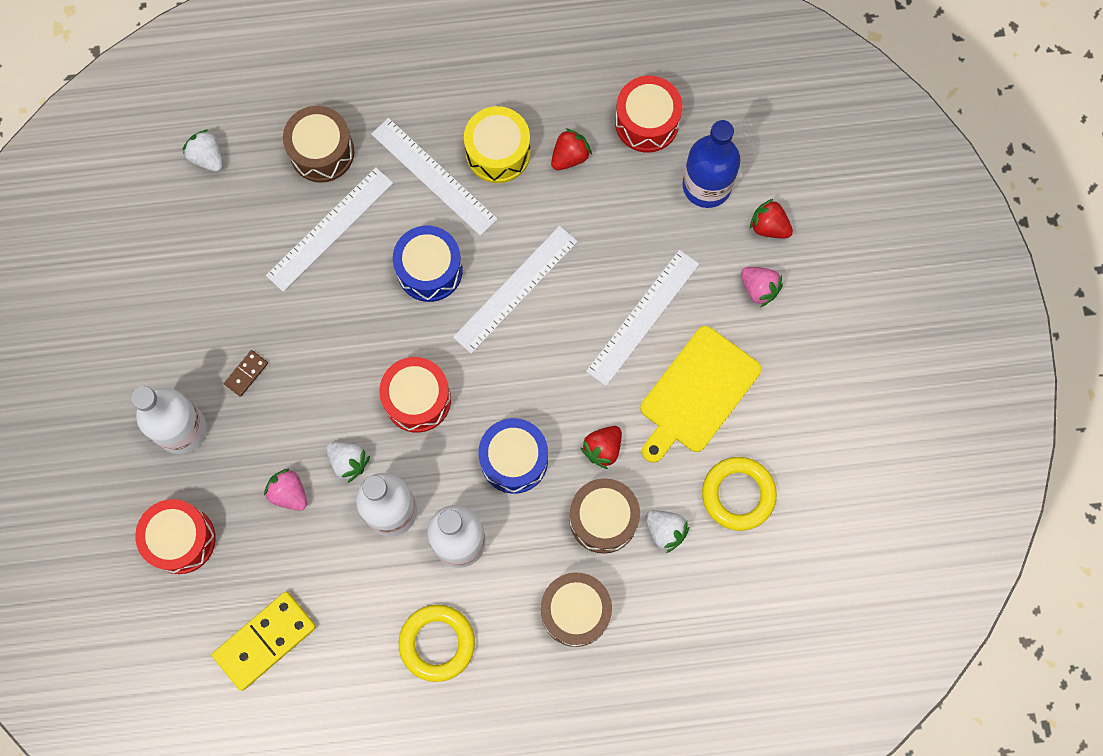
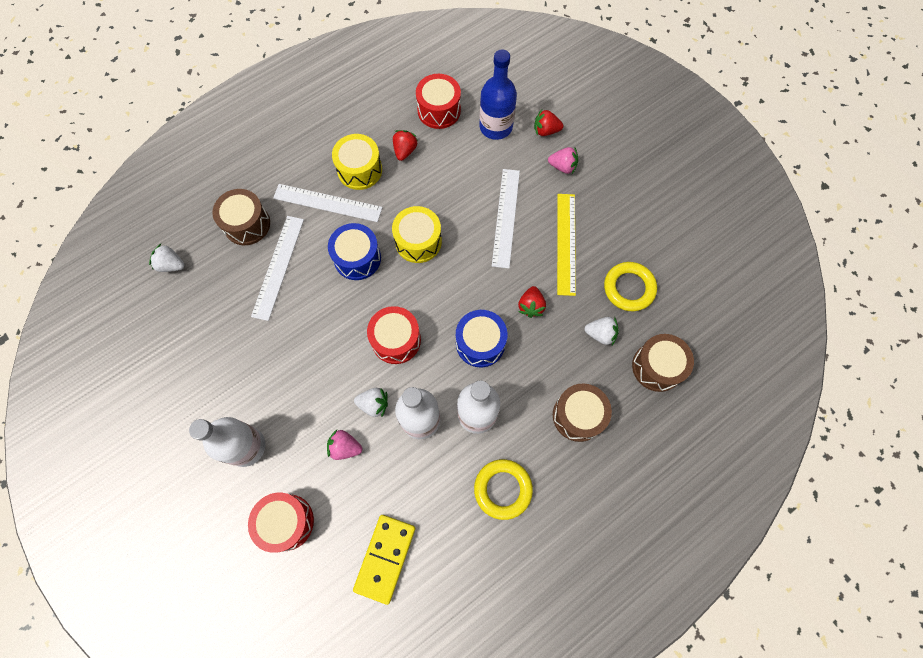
camera: 30 degrees left, 5 degrees down
brown domino [224,350,268,397] -> none
white ruler [453,226,578,354] -> yellow drum [392,206,442,263]
brown drum [569,478,640,553] -> brown drum moved to [632,334,694,392]
yellow cutting board [640,326,762,463] -> yellow ruler [557,194,576,296]

